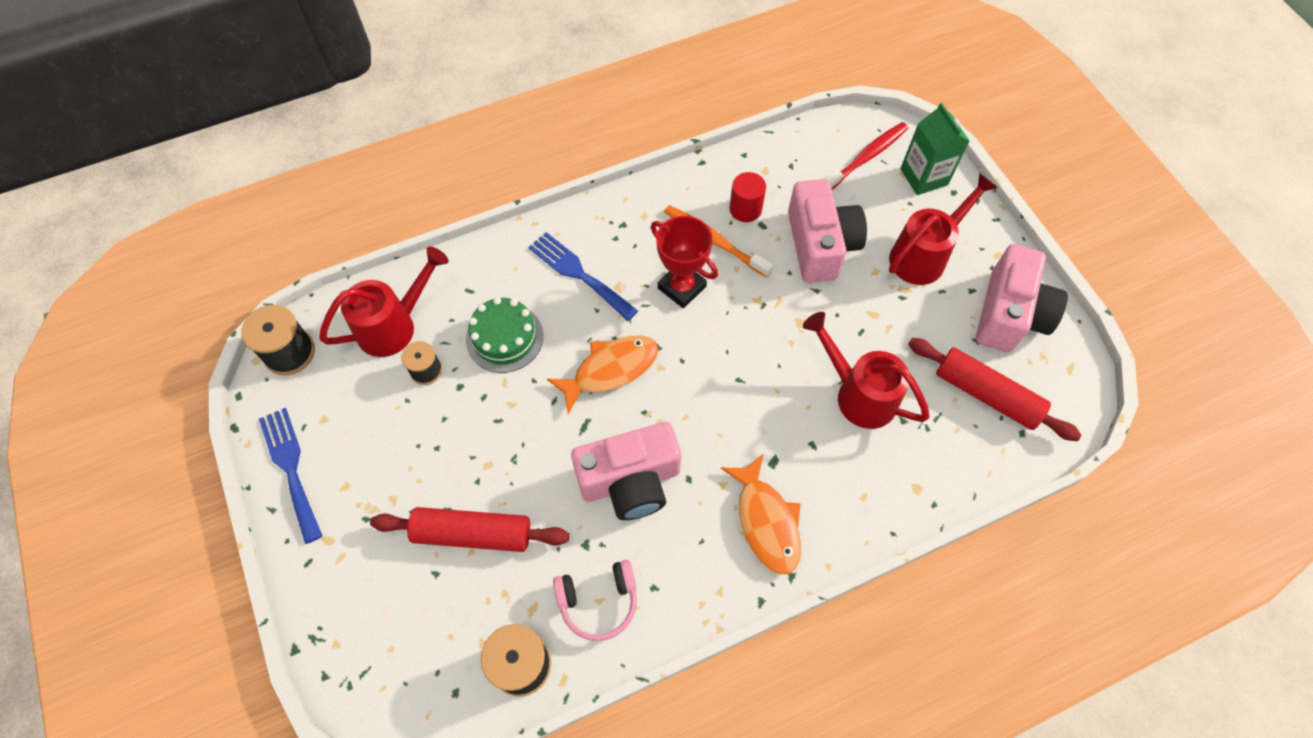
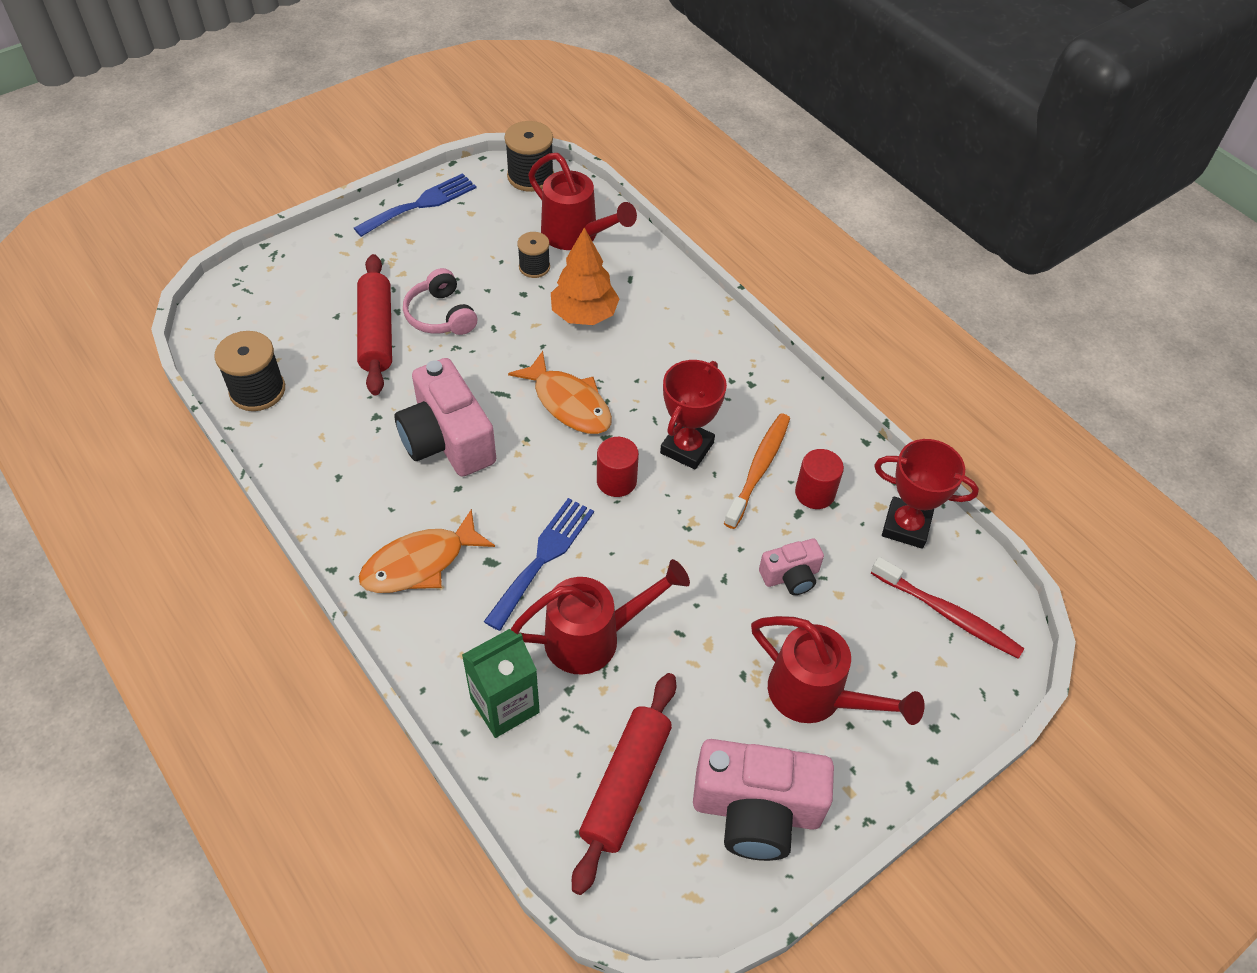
camera: 75 degrees right, 10 degrees down
green cake [466,297,543,373] -> orange tree [551,227,620,325]
blue fork [528,232,638,321] -> blue fork moved to [484,498,594,631]
pink headphones [553,560,637,641] -> pink headphones moved to [403,268,477,335]
pink camera [788,179,867,283] -> pink camera [759,539,824,595], size x0.52
red watering can [803,312,930,429] -> red watering can turned 45 degrees clockwise [510,559,690,675]
green carton [900,103,969,195] -> green carton moved to [462,629,540,738]
none -> red cylinder [597,437,639,497]
none -> red trophy [874,439,979,549]

